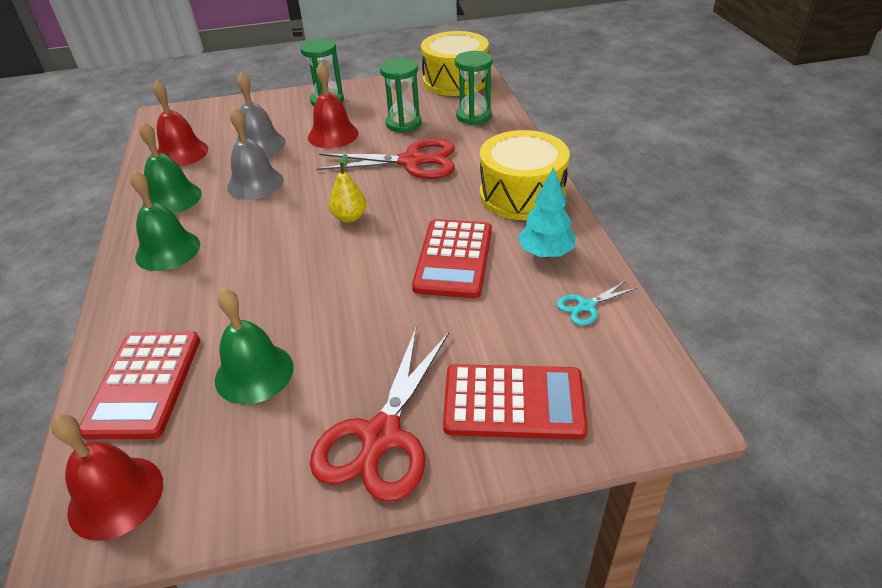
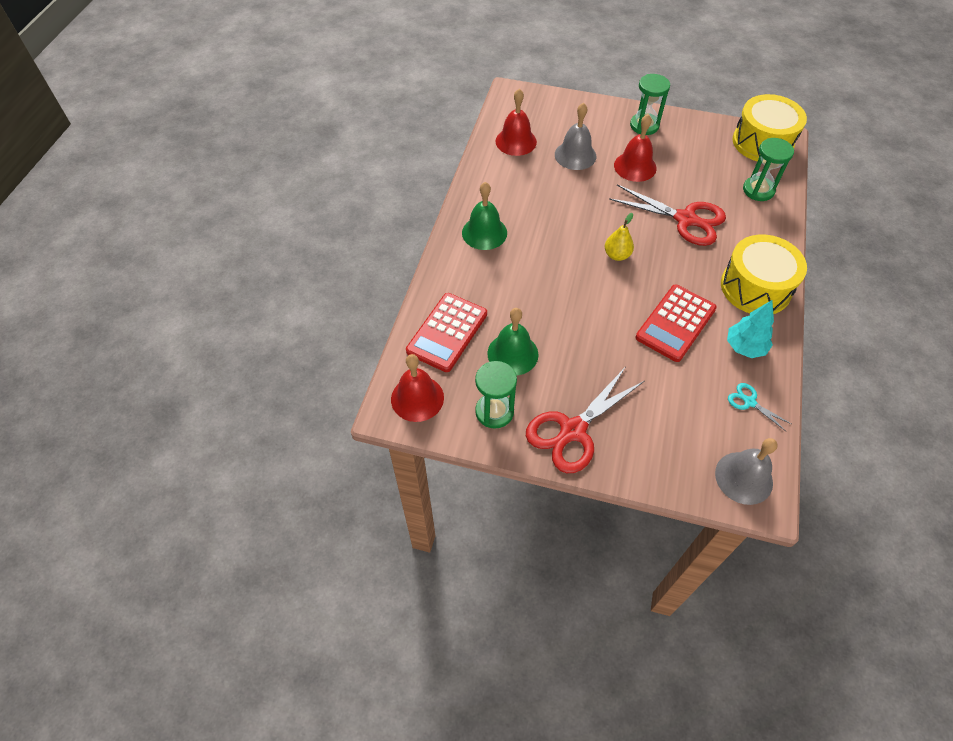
camera: 25 degrees right, 15 degrees up
green bell [139,122,202,214] -> none
grey bell [227,107,283,200] -> grey bell moved to [715,438,778,505]
green hourglass [380,58,422,133] -> green hourglass moved to [475,361,517,429]
red calculator [443,364,588,440] -> none
turquoise scissors [557,280,637,326] -> turquoise scissors turned 45 degrees clockwise [728,383,791,431]

